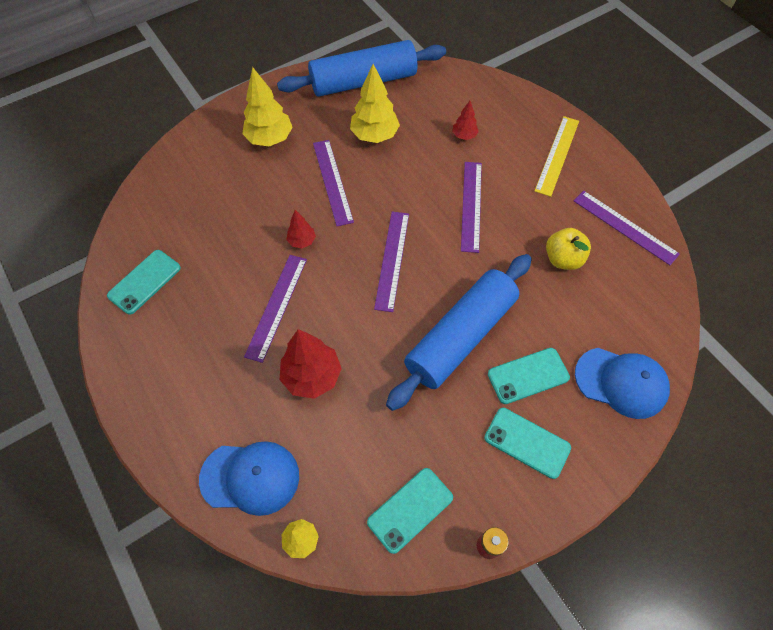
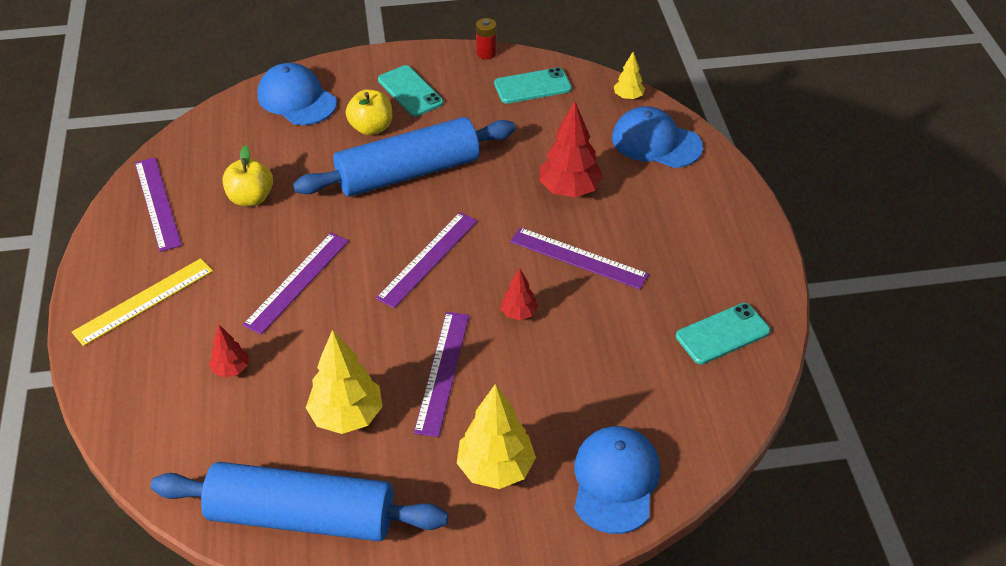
camera: 155 degrees left, 15 degrees down
purple ruler [244,255,307,363] -> purple ruler turned 75 degrees clockwise [510,227,649,289]
turquoise phone [488,348,570,404] -> yellow apple [346,89,392,135]
none -> blue cap [574,426,660,534]

